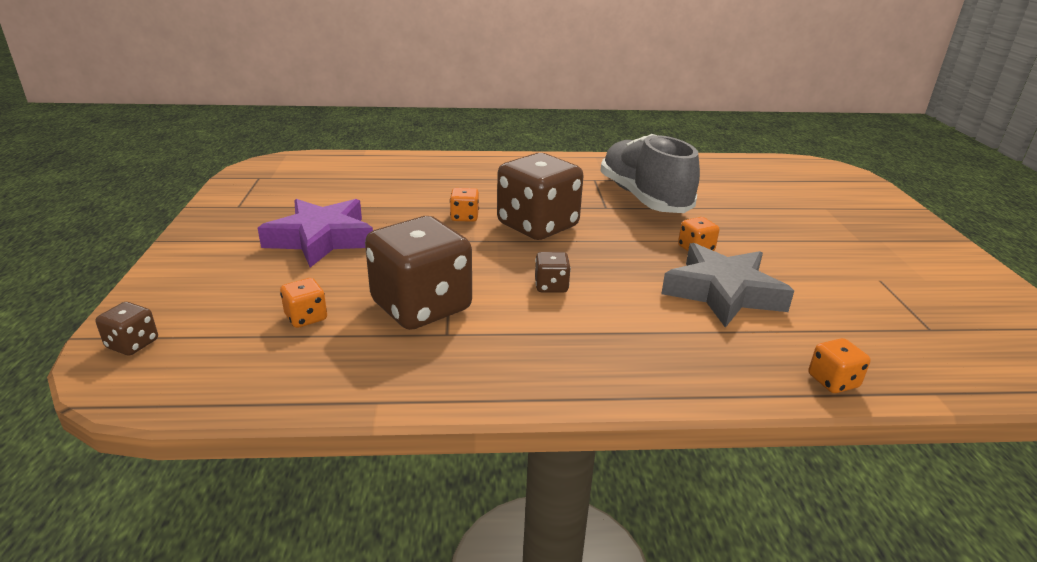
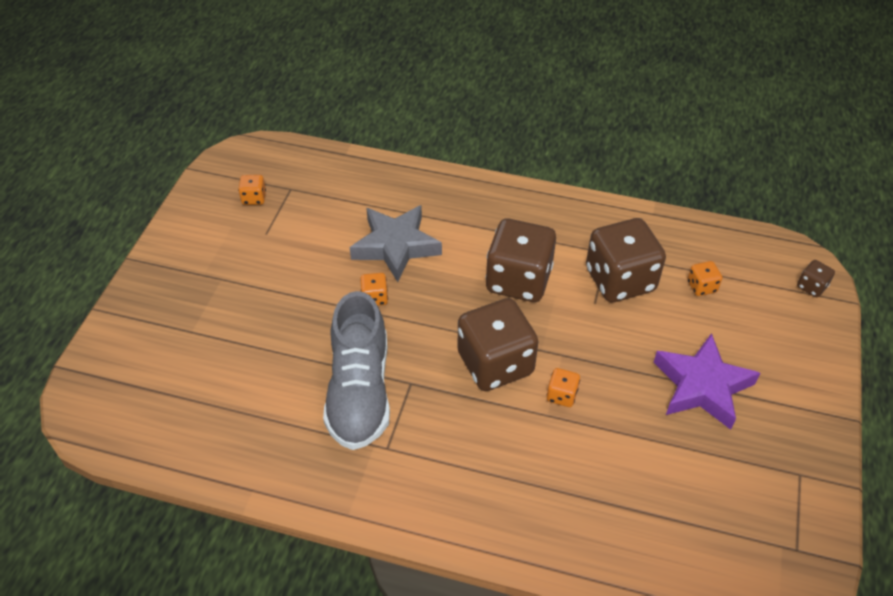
camera: 160 degrees left, 20 degrees up
brown dice [535,252,571,293] -> brown dice [486,219,556,302], size x2.34
orange dice [808,338,871,393] -> orange dice moved to [238,175,266,205]

